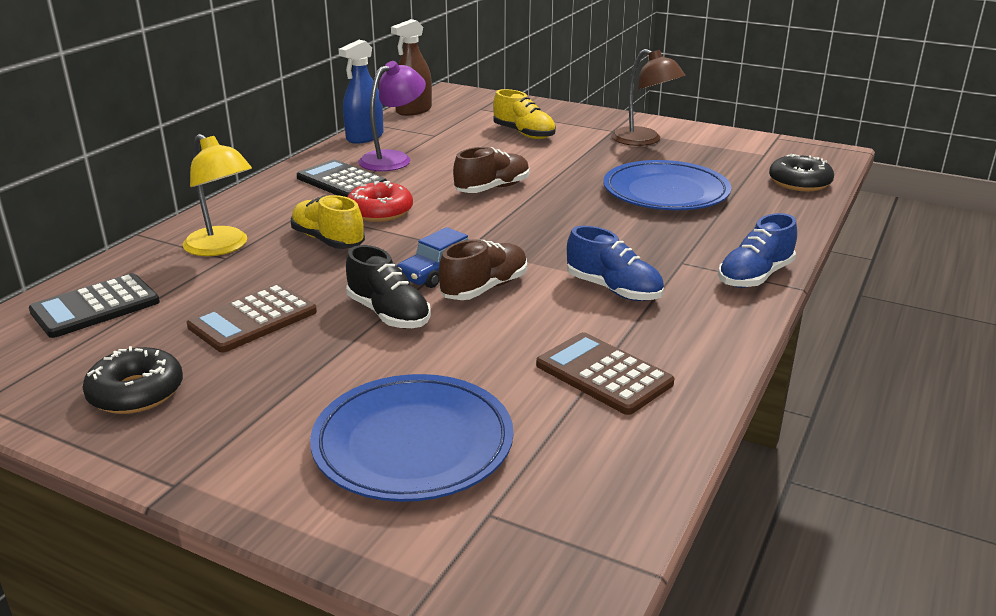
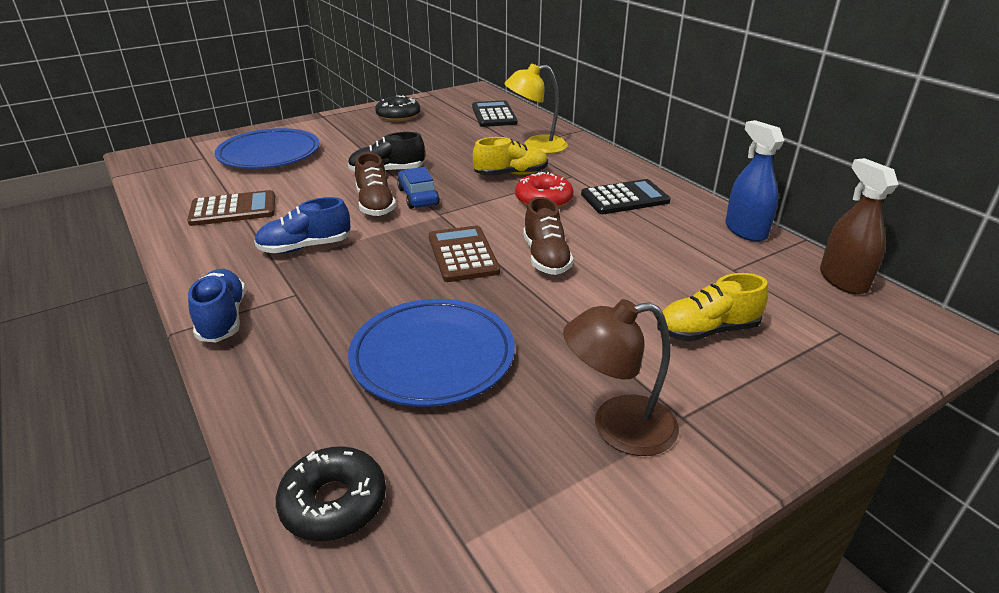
camera: 120 degrees right, 5 degrees up
brown calculator [187,284,317,353] -> brown calculator moved to [429,226,500,282]
purple lamp [358,61,426,171] -> none

